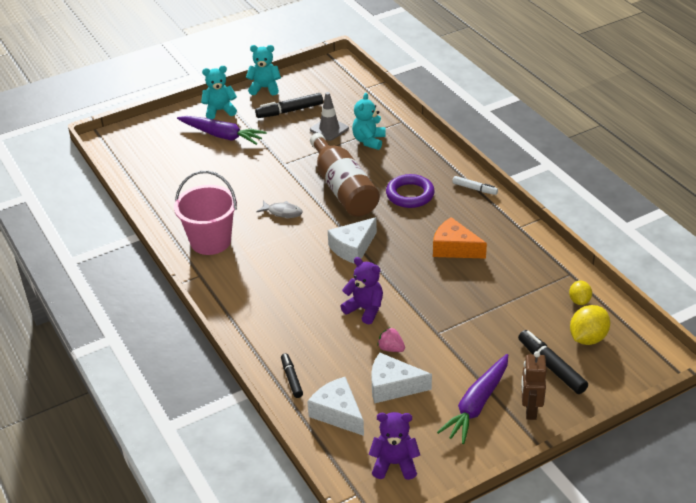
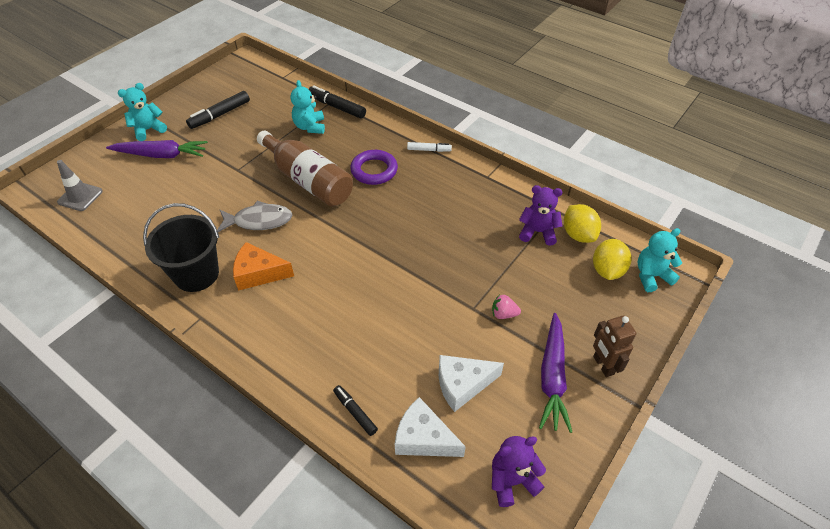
camera: 25 degrees left, 10 degrees up
pink bucket [174,171,237,255] -> black bucket [143,203,219,292]
turquoise teddy bear [246,45,281,95] -> turquoise teddy bear moved to [638,228,682,292]
grey fish [256,201,302,218] -> grey fish [217,201,292,232], size x1.57
grey traffic cone [310,92,349,141] -> grey traffic cone moved to [57,160,103,211]
white cheese [328,217,377,264] -> none
purple teddy bear [340,257,383,324] -> purple teddy bear moved to [519,185,563,246]
pink strawberry [378,327,405,352] -> pink strawberry moved to [492,294,521,319]
orange cheese [433,217,487,259] -> orange cheese moved to [233,242,294,291]
black marker [518,330,588,394] -> black marker moved to [308,85,366,118]
yellow lemon [569,281,592,305] -> yellow lemon [564,204,601,243], size x1.60

